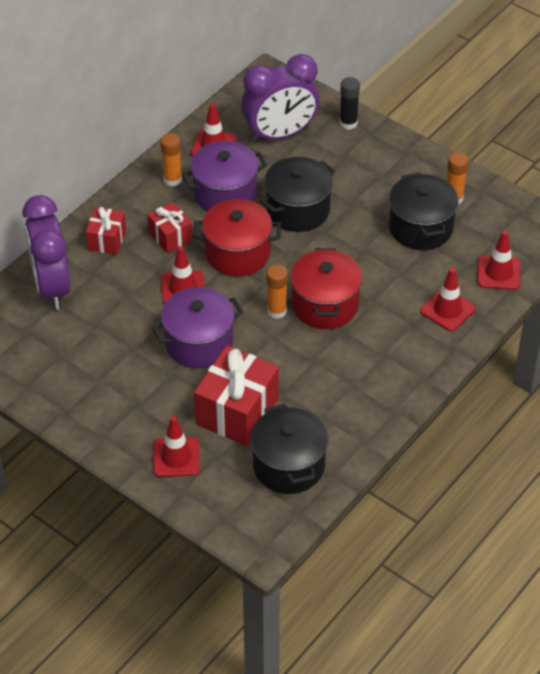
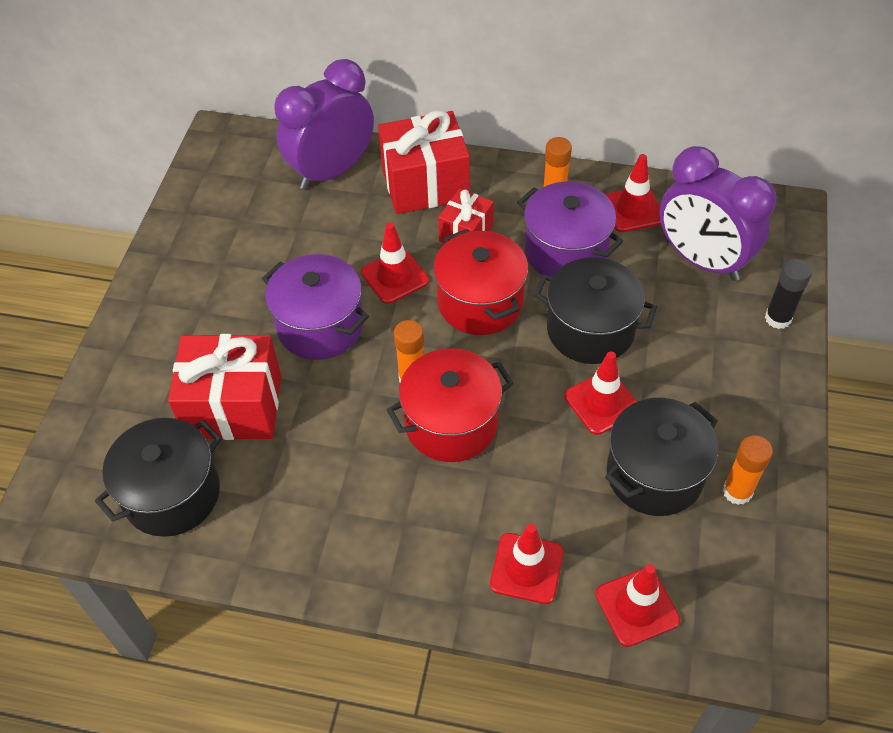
camera: 65 degrees right, 5 degrees up
red gift [85,207,126,255] -> red gift [378,110,470,214], size x1.78
red traffic cone [153,416,200,477] -> red traffic cone moved to [565,351,637,435]

